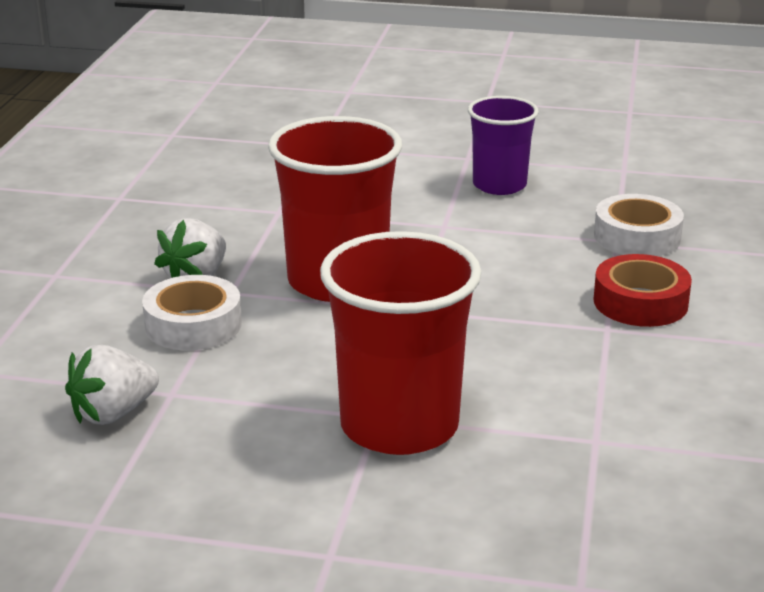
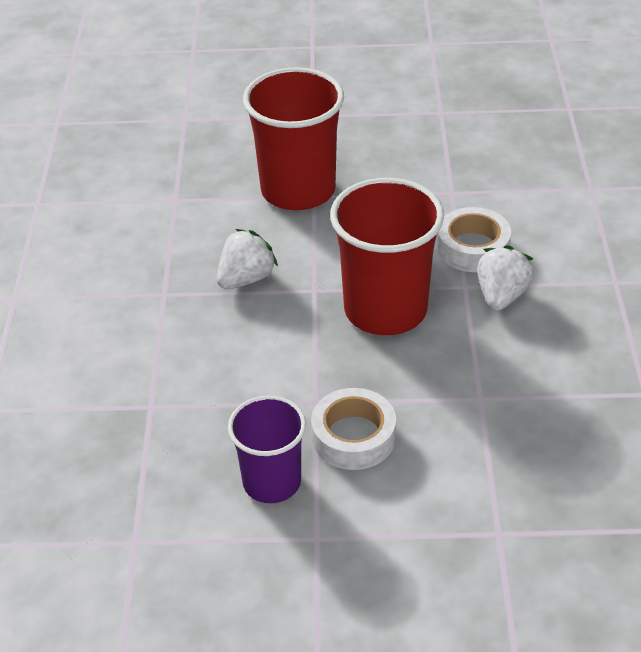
camera: 170 degrees right, 15 degrees up
white strawberry [65,345,159,425] -> white strawberry moved to [217,229,278,289]
white tape [594,194,684,256] -> white tape moved to [311,388,396,470]
red tape [594,254,692,327] -> none

